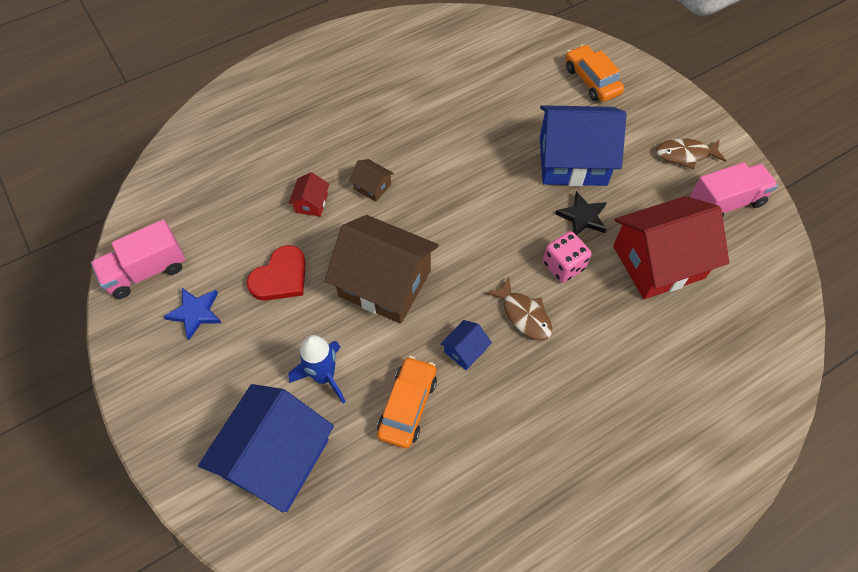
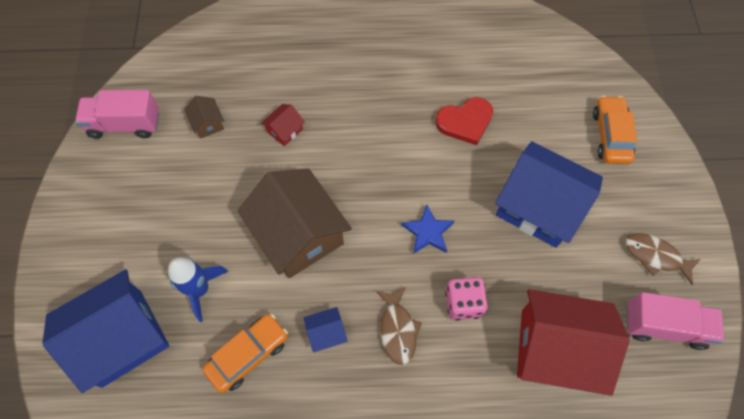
camera: 30 degrees right, 5 degrees up
blue star [163,288,221,340] -> blue star moved to [401,205,454,254]
red heart [246,245,306,301] -> red heart moved to [435,97,493,145]
brown house [349,159,394,202] -> brown house moved to [184,96,224,138]
black star [555,191,607,235] -> none

